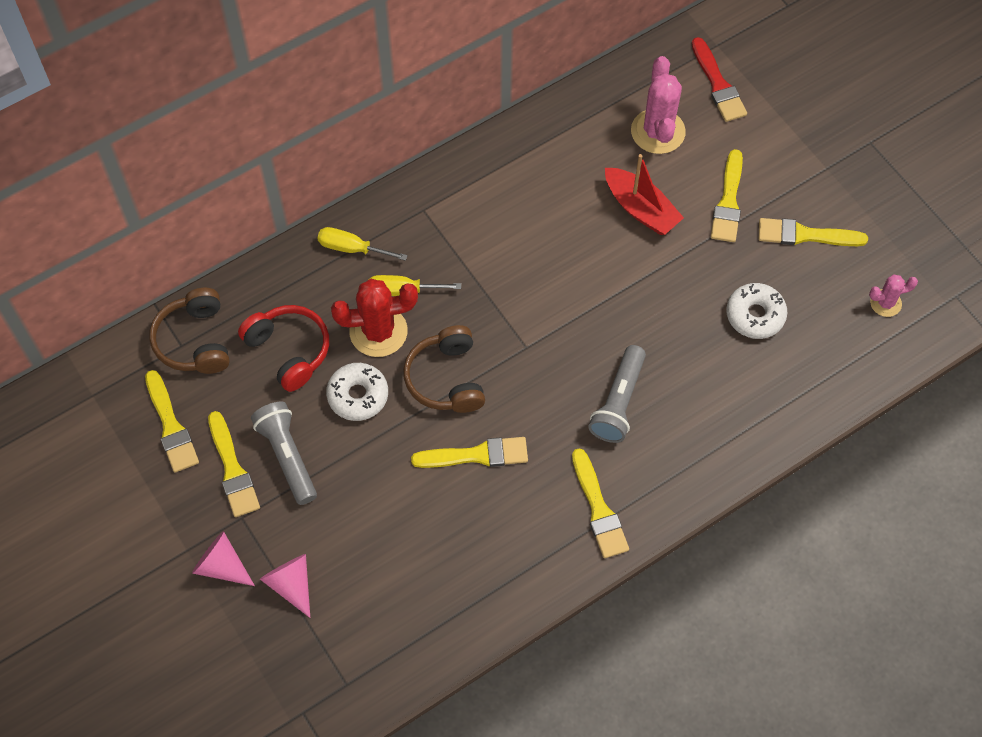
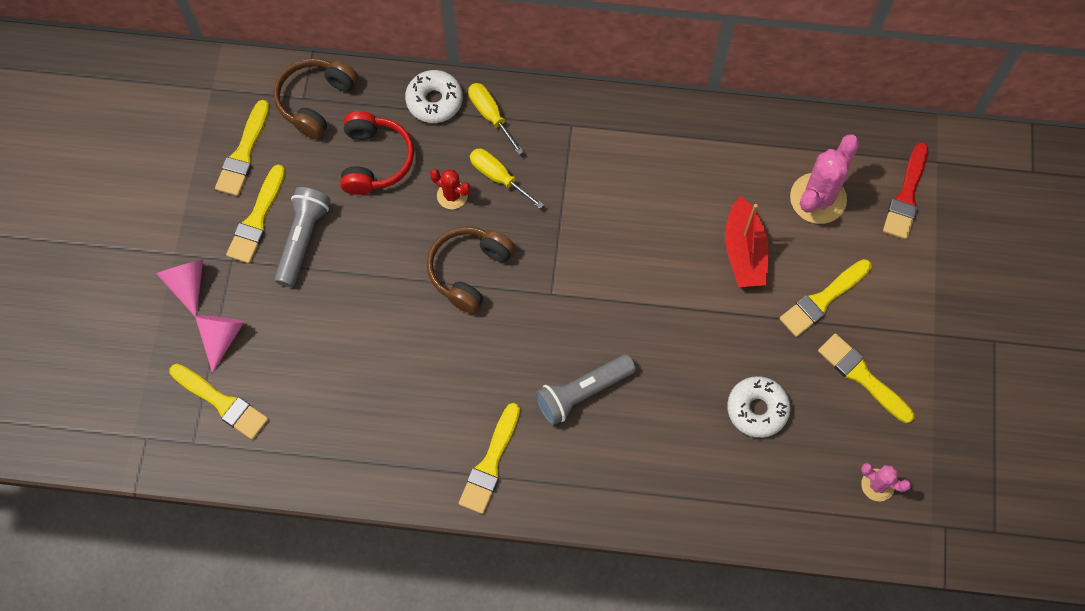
camera: 40 degrees right, 5 degrees up
white donut [326,363,388,421] -> white donut moved to [405,70,463,123]
red cactus [331,279,418,357] -> red cactus [430,169,471,209], size x0.55
yellow brush [411,437,528,468] -> yellow brush moved to [169,364,268,440]

